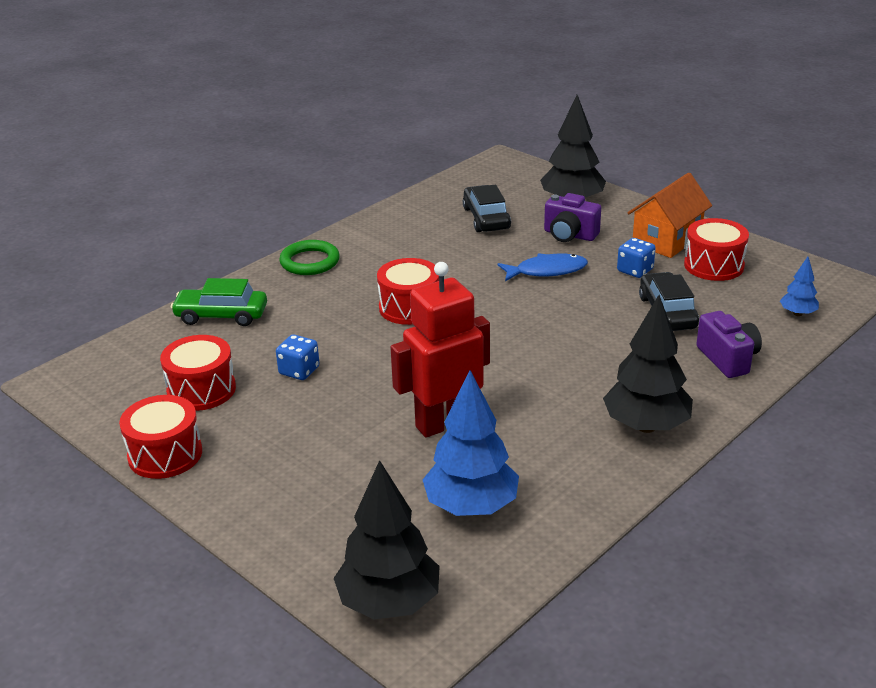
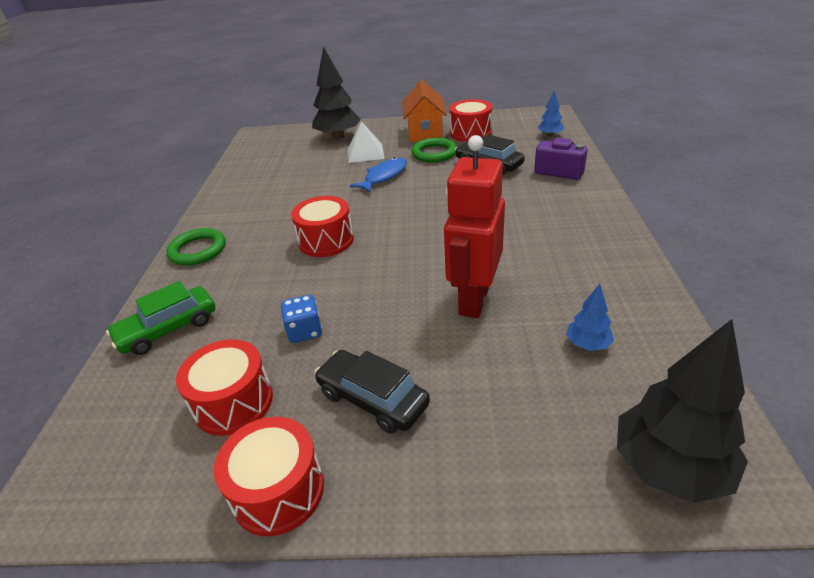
camera: 40 degrees left, 5 degrees up
blue tree [423,370,519,516] -> blue tree [566,284,614,351], size x0.49
black car [463,185,511,232] -> black car moved to [314,350,430,434]
purple camera [544,193,601,242] -> white pyramid [348,121,385,163]
black tree [603,295,693,433] -> none
blue dice [617,238,656,278] -> green ring [411,138,457,162]

